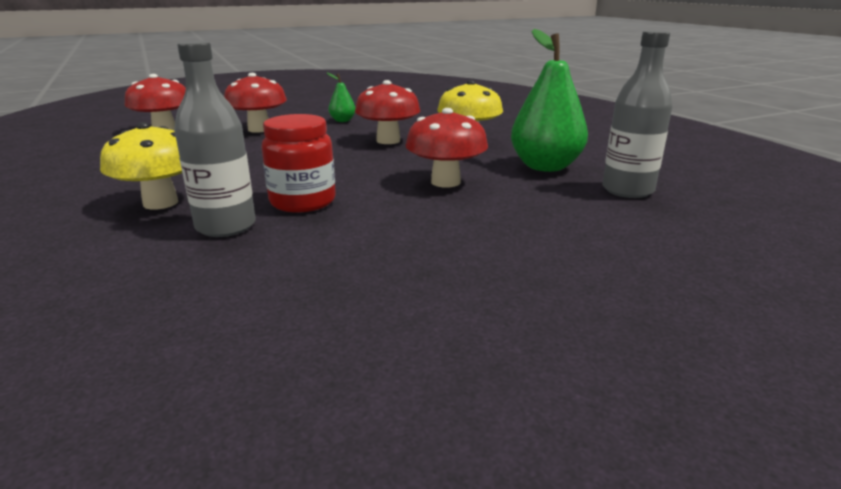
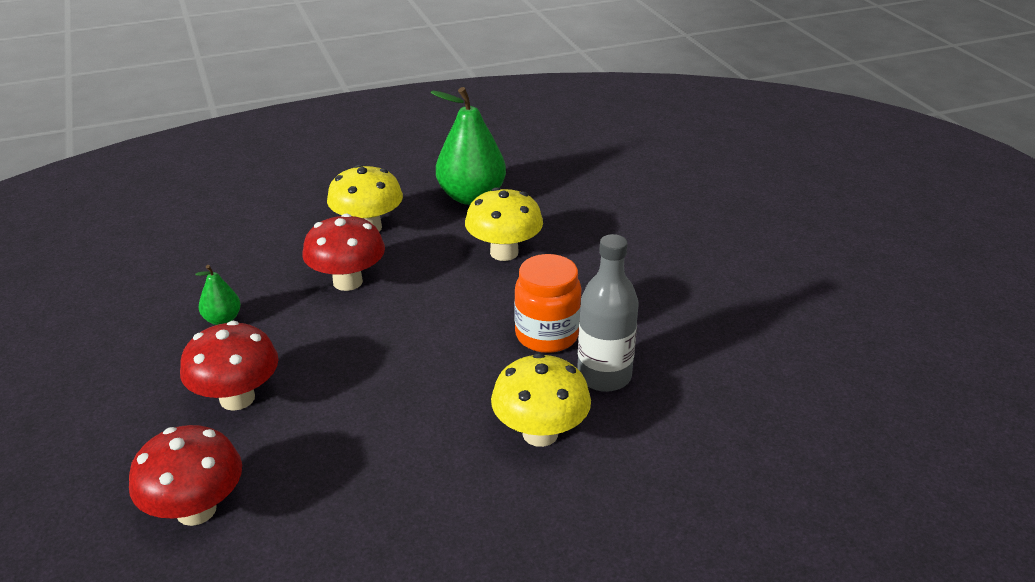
camera: 85 degrees left, 10 degrees up
red jar [262,114,336,213] -> orange jar [514,254,582,353]
red mushroom [405,108,488,187] -> yellow mushroom [465,187,543,261]
grey bottle [602,30,673,198] -> none

